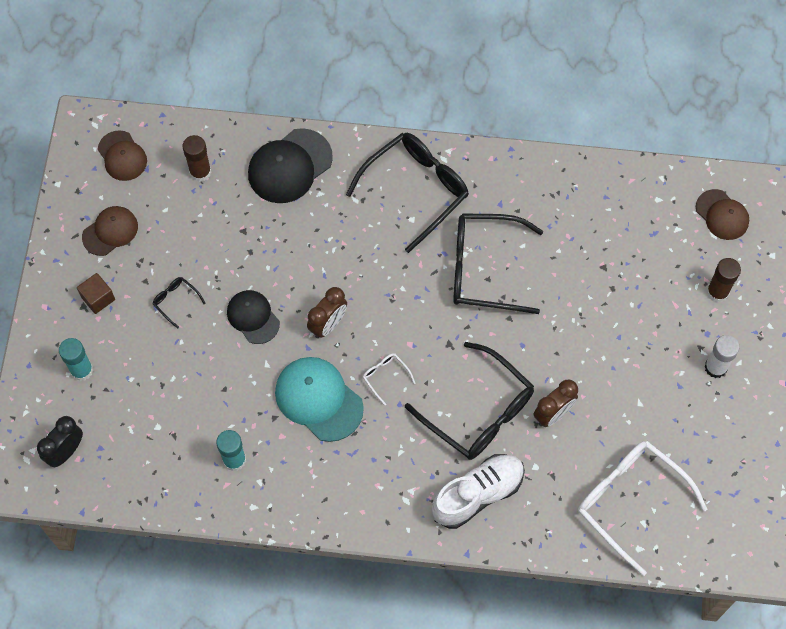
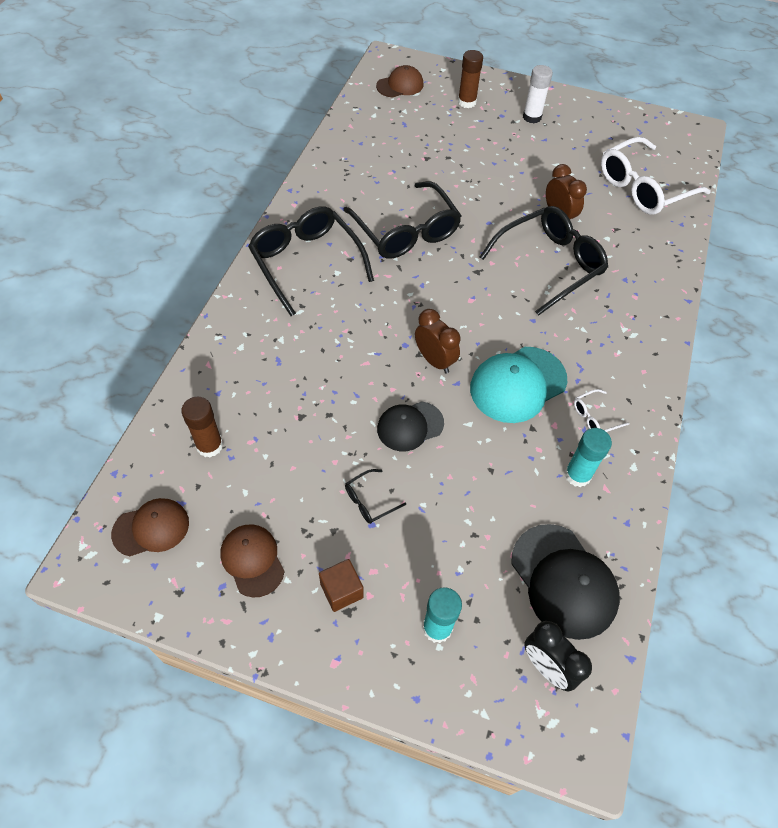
camera: 80 degrees left, 10 degrees down
black cap [248,128,333,203] -> black cap moved to [511,524,620,640]
white glasses [363,353,415,405] -> white glasses moved to [574,389,630,432]
white shoe [432,454,525,529] -> none
black glasses [453,213,543,314] -> black glasses turned 45 degrees counterclockwise [343,181,462,259]

